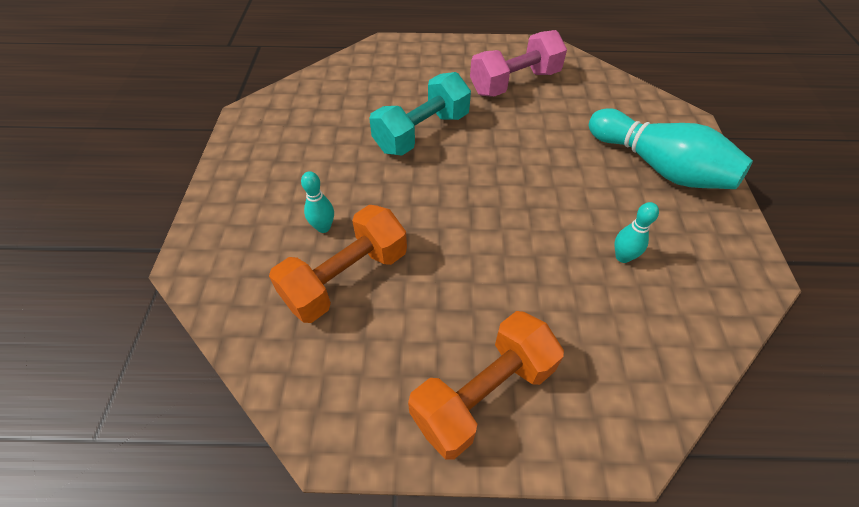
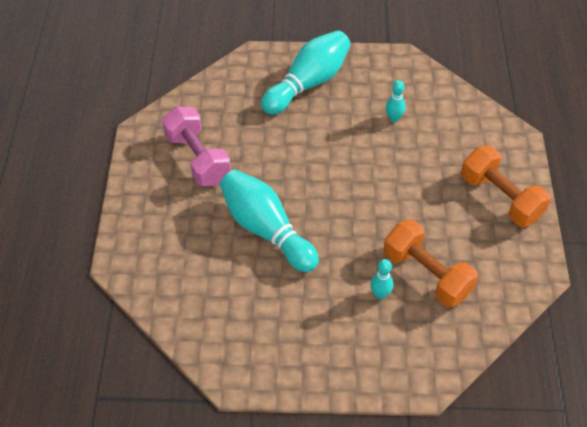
camera: 90 degrees left, 0 degrees up
turquoise dumbbell [369,72,471,156] -> turquoise bowling pin [220,170,319,272]

